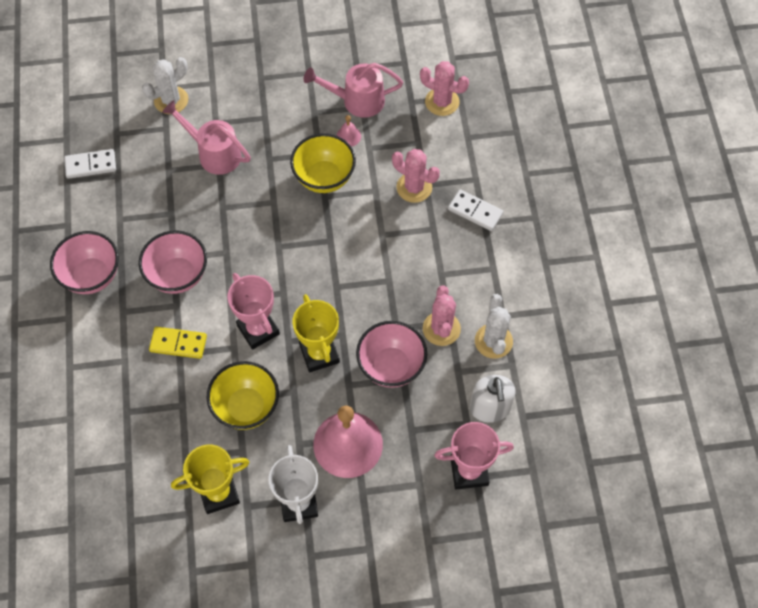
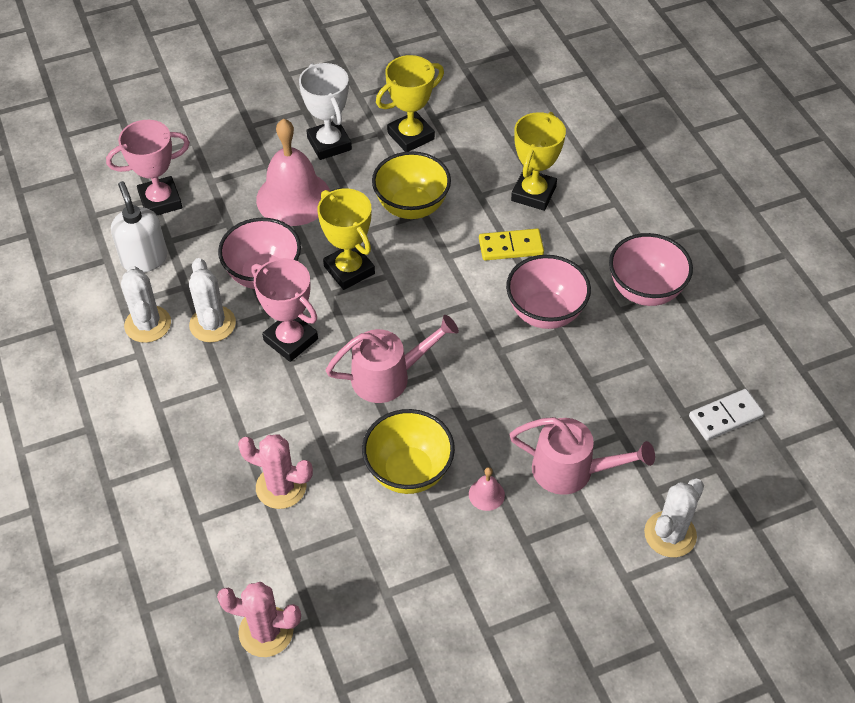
camera: 165 degrees right, 10 degrees down
pink trophy [227,273,280,350] -> pink trophy moved to [252,258,318,362]
pink watering can [303,63,403,118] -> pink watering can moved to [326,315,459,403]
pink bell [337,115,361,147] -> pink bell moved to [469,467,505,511]
pink cactus [423,286,461,346] -> white cactus [189,258,236,342]
white domino [448,189,503,231] -> none
none -> yellow trophy [511,112,566,211]

